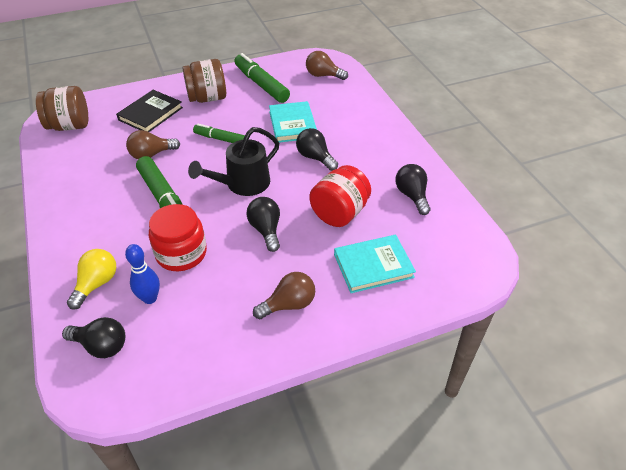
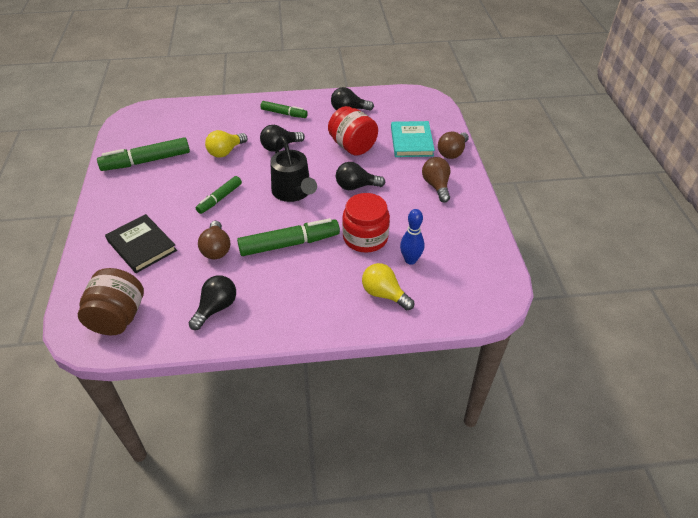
camera: 75 degrees left, 0 degrees up
black light bulb [62,317,125,358] -> black light bulb moved to [189,275,236,330]
brown jar [182,59,226,103] -> none
turquoise book [269,101,317,143] -> yellow light bulb [205,130,247,158]
brown light bulb [306,51,348,80] -> brown light bulb moved to [438,132,469,159]
none -> green marker [260,101,308,118]

